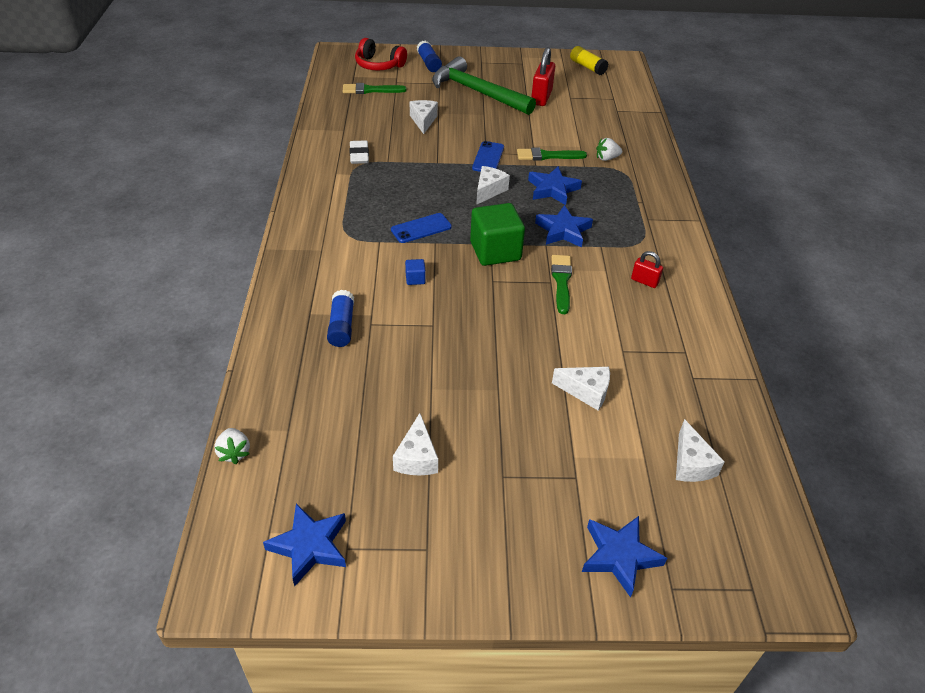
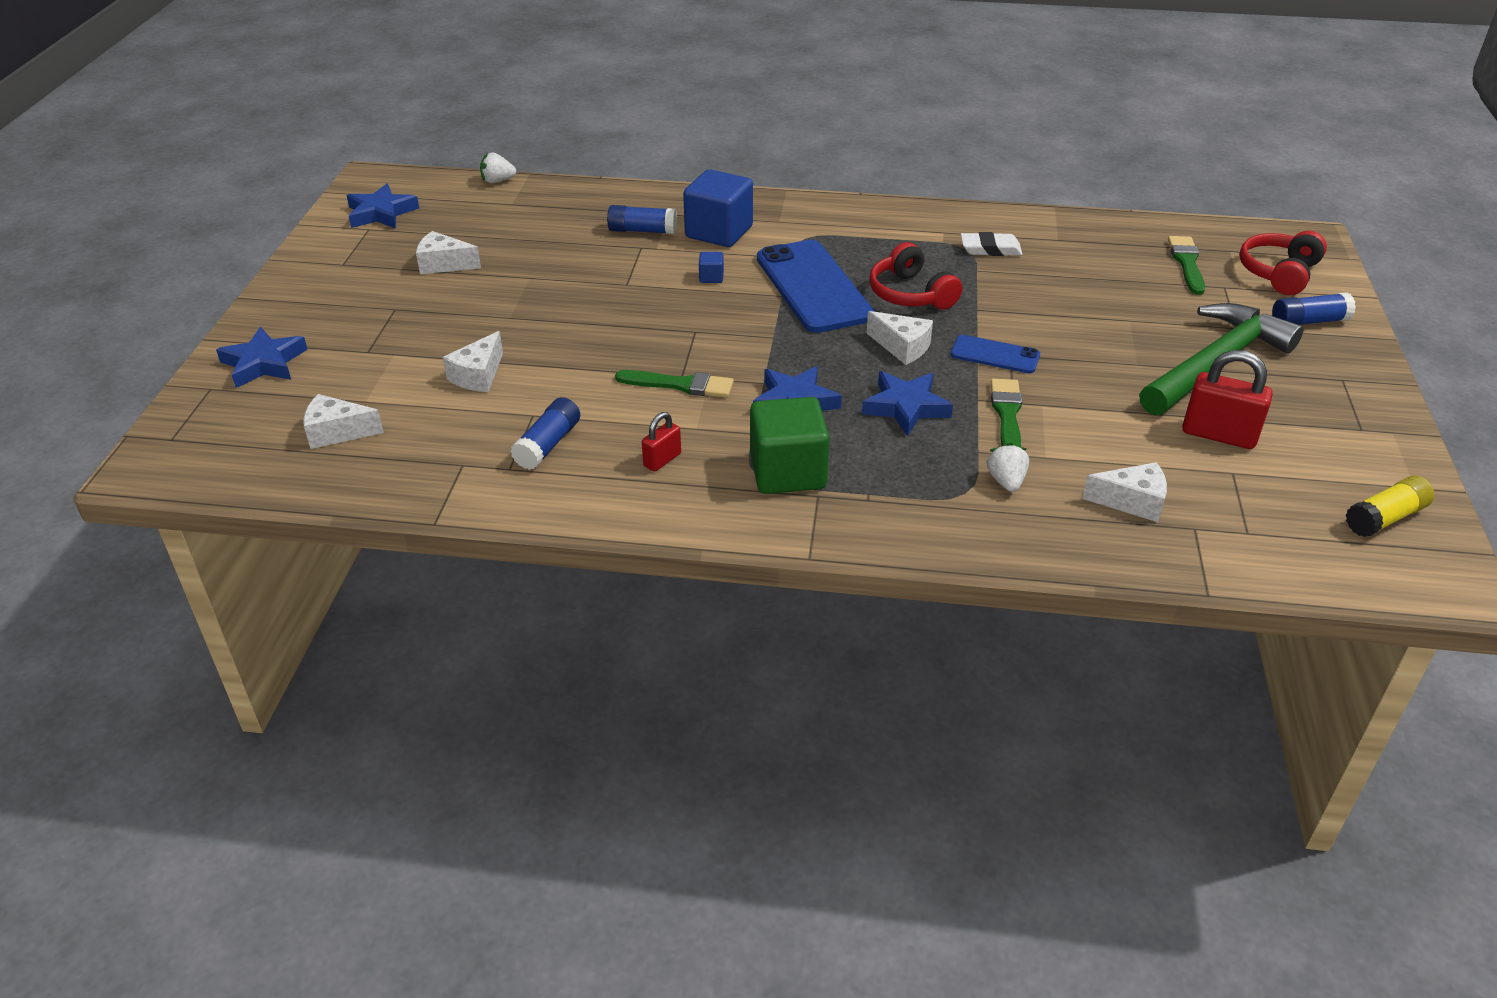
camera: 100 degrees right, 5 degrees down
blue phone [391,213,452,243] -> blue phone [757,240,874,333], size x1.97
white cheese [410,100,438,134] -> white cheese moved to [1082,462,1167,522]
green cube [470,203,525,266] -> green cube moved to [750,397,830,494]
none -> blue glue stick [510,397,580,470]
none -> blue cube [683,169,753,247]
none -> red headphones [869,242,962,309]

